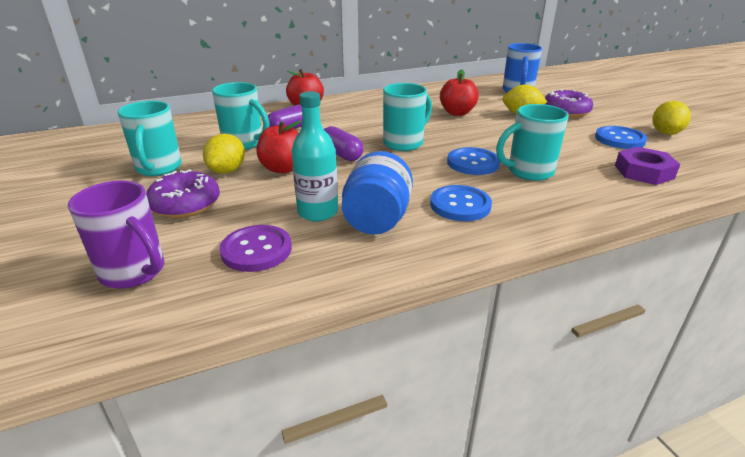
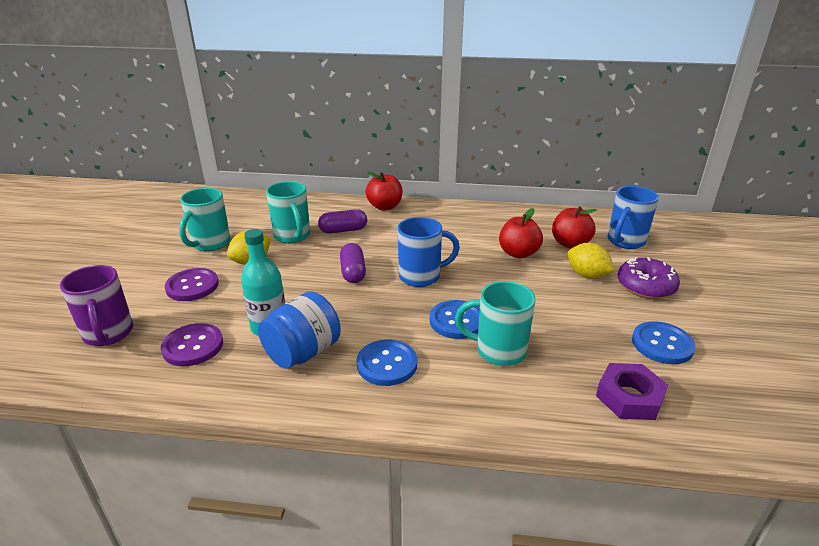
camera: 30 degrees right, 0 degrees up
purple donut [146,169,220,218] -> purple button [165,268,219,301]
red apple [256,120,301,173] -> red apple moved to [552,206,597,248]
turquoise mug [383,83,432,151] -> blue mug [398,217,460,287]
yellow lemon [652,101,691,135] -> none

